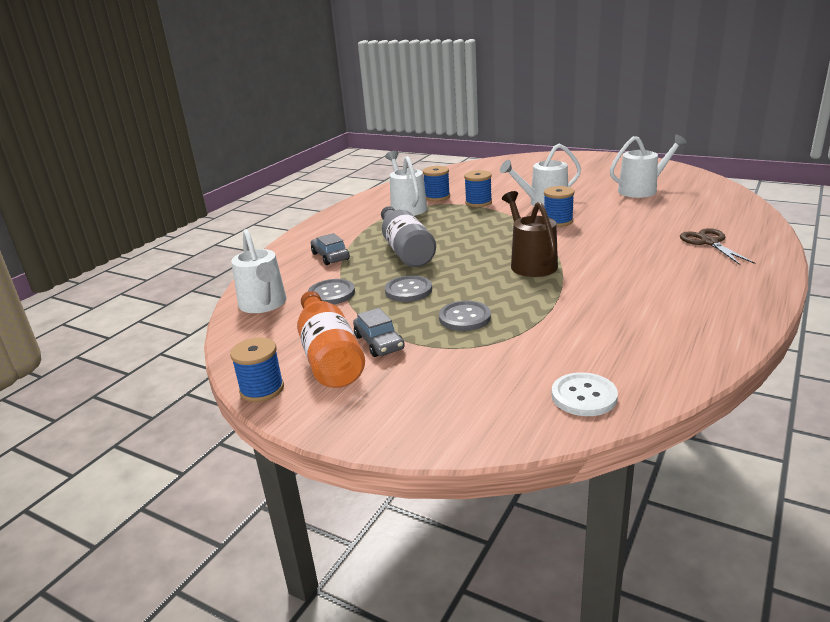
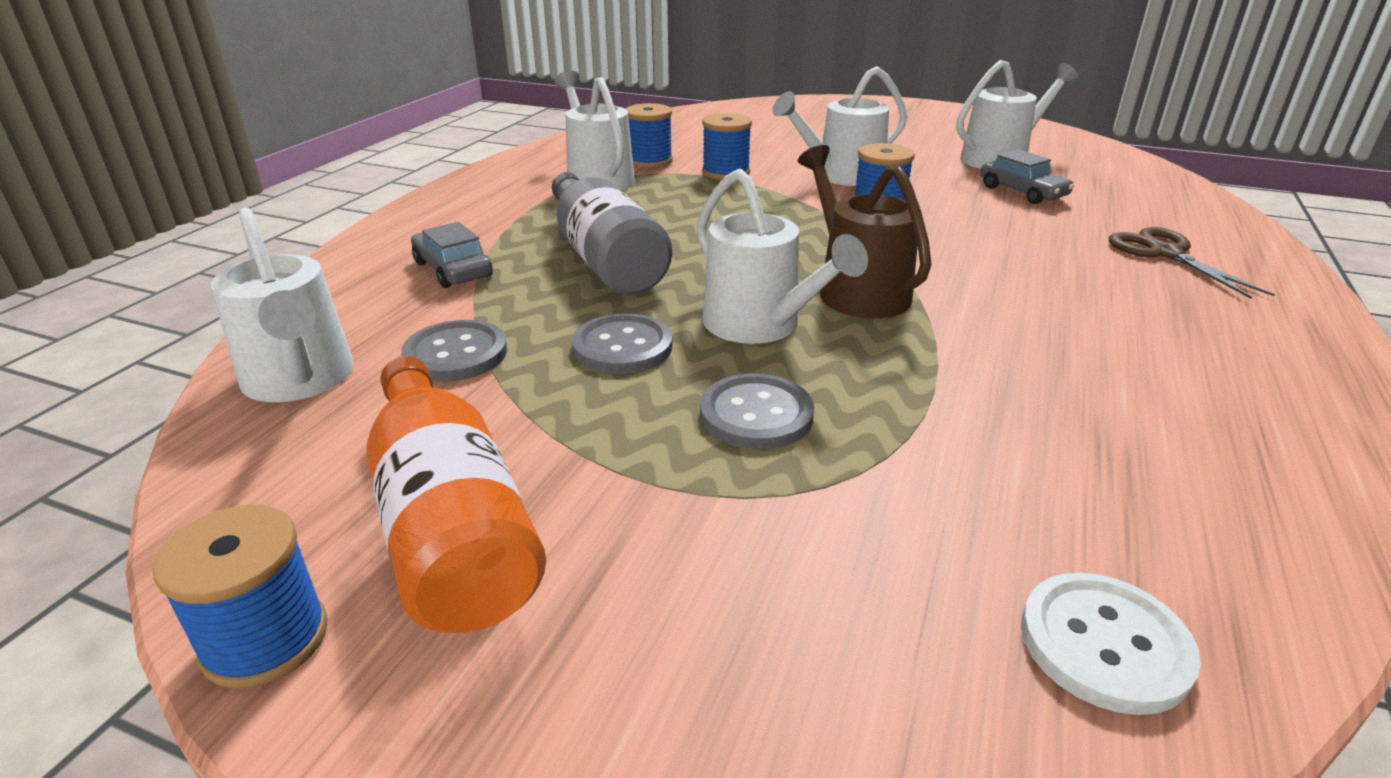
camera: 10 degrees left, 5 degrees up
grey car [353,308,405,357] -> grey car moved to [980,149,1074,204]
none -> white watering can [697,169,868,344]

